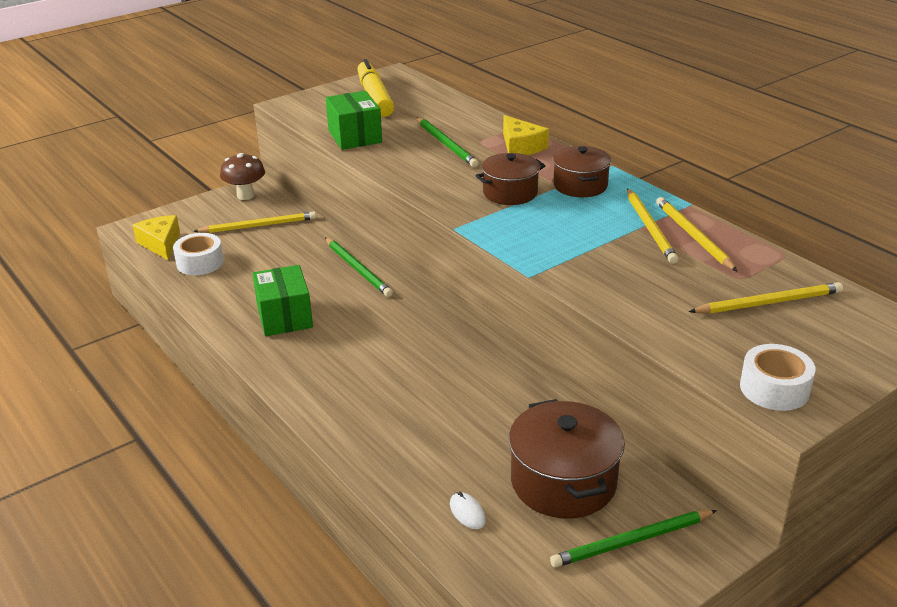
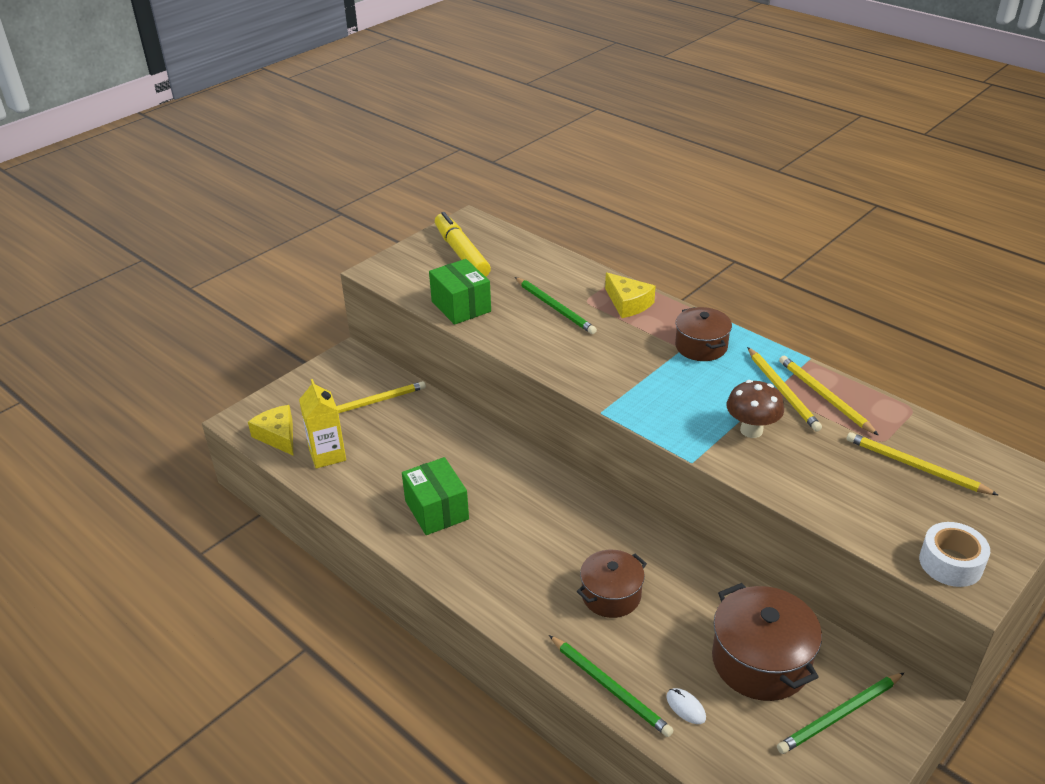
camera: 10 degrees left, 5 degrees up
white tape [173,233,224,275] -> yellow carton [299,379,346,469]
brown mushroom [220,153,265,200] -> brown mushroom moved to [727,380,784,438]
green pencil [325,238,393,297] -> green pencil moved to [549,635,674,737]
brown pot [475,153,545,205] -> brown pot moved to [577,550,647,618]
yellow pencil [689,282,843,314] -> yellow pencil turned 120 degrees counterclockwise [847,432,999,496]

